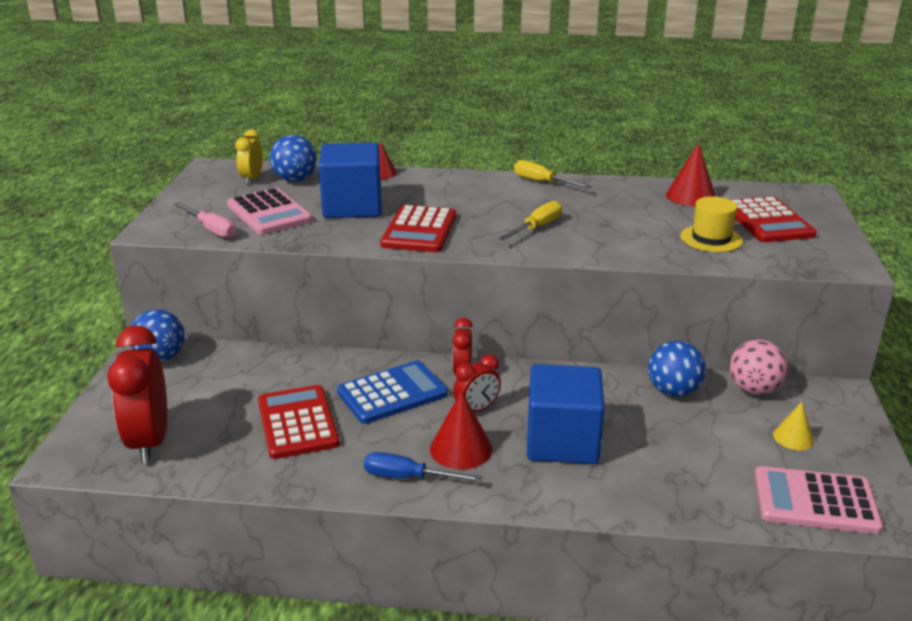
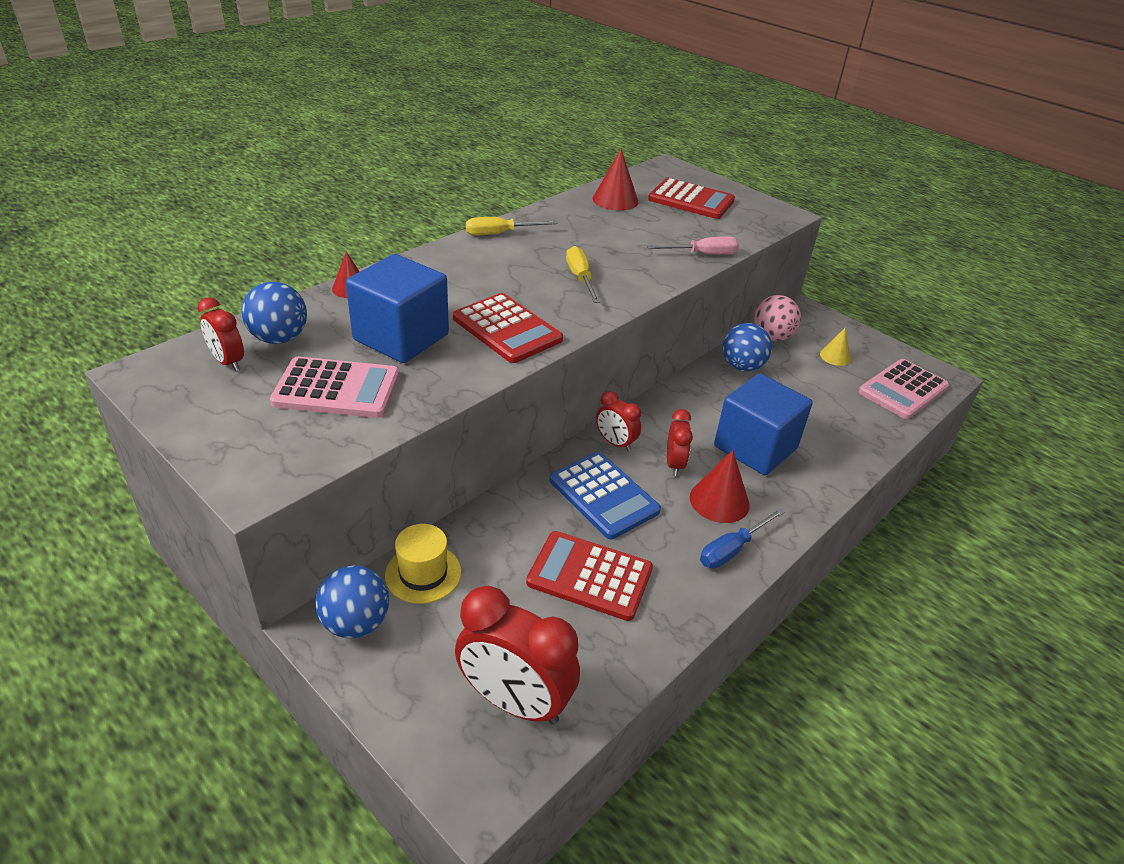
camera: 55 degrees left, 10 degrees up
pink screwdriver [174,203,236,238] -> pink screwdriver moved to [647,236,739,255]
yellow clock [236,129,263,185] -> red clock [197,297,244,371]
blue calculator [337,360,448,424] -> blue calculator turned 135 degrees clockwise [550,452,661,539]
yellow hat [680,196,743,252] -> yellow hat moved to [385,524,461,604]

